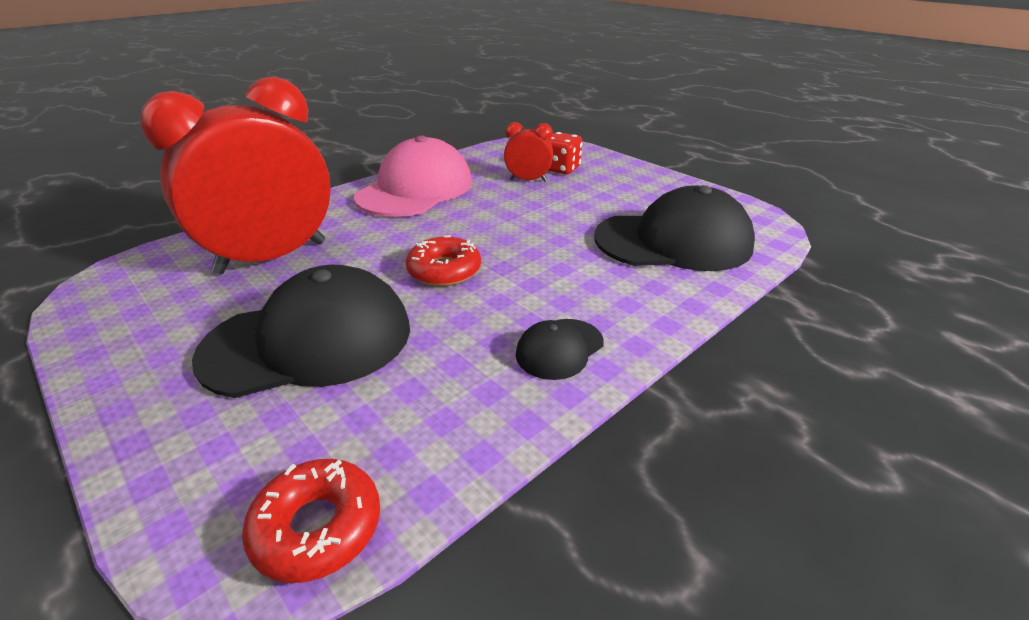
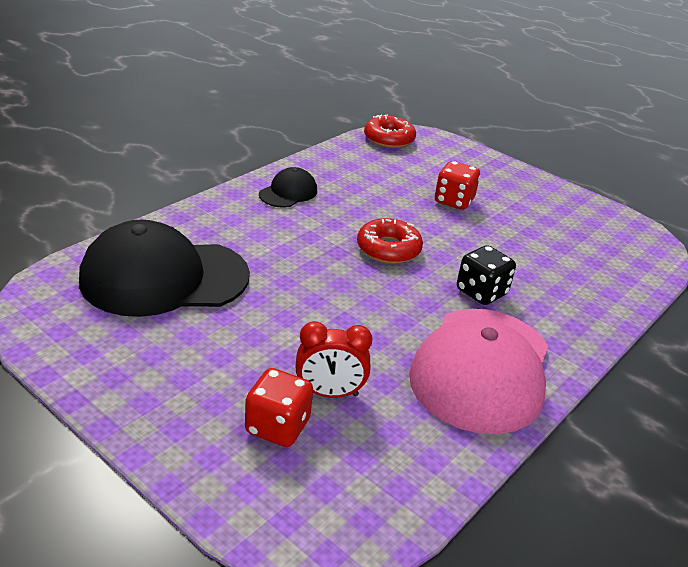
camera: 170 degrees right, 0 degrees up
red clock [140,76,331,274] -> none
black cap [192,265,410,398] -> red dice [435,161,480,210]
none -> black dice [457,245,516,305]

